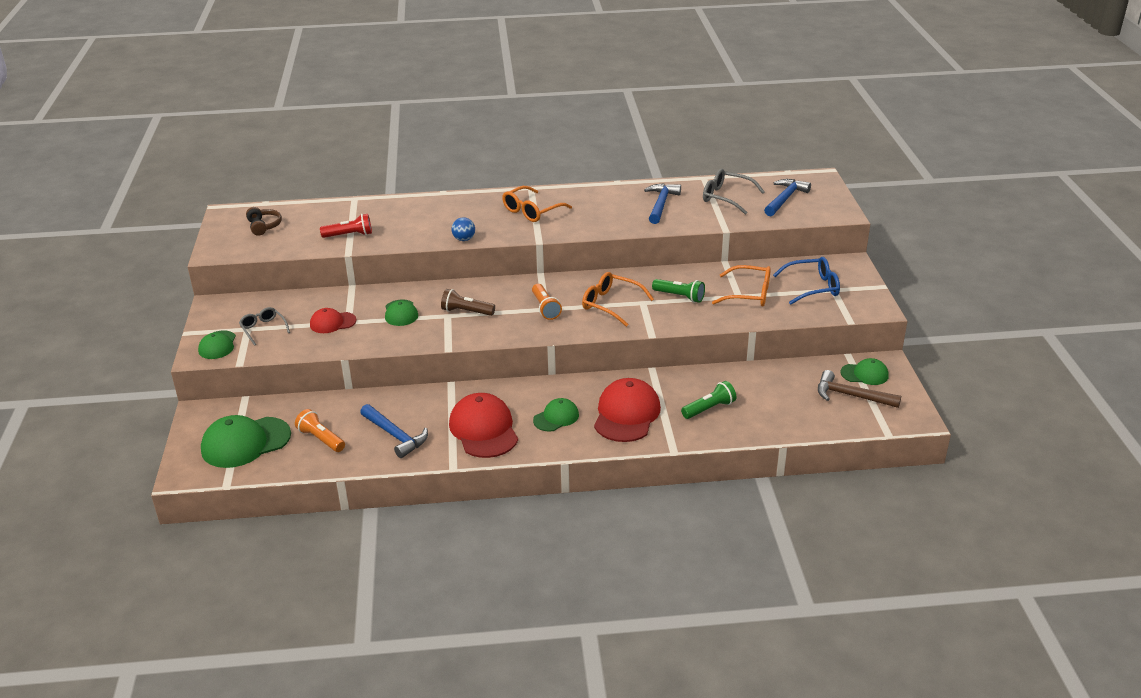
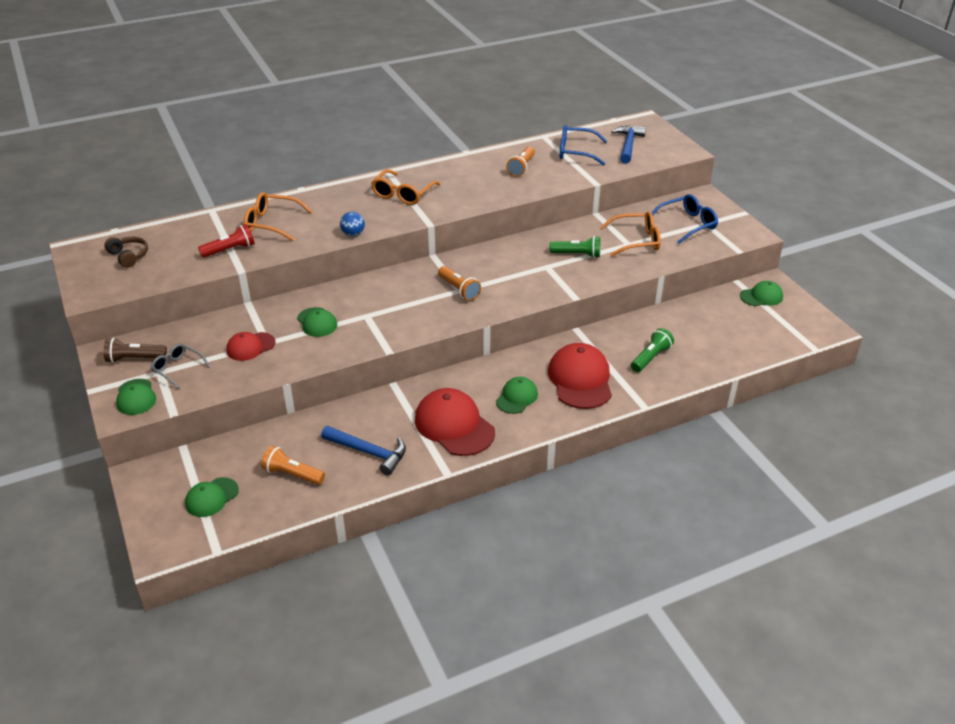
camera: 20 degrees left, 5 degrees up
green cap [201,415,291,468] -> green cap [185,477,239,517], size x0.56
brown flashlight [441,289,495,316] -> brown flashlight moved to [104,338,167,363]
orange glasses [582,272,654,327] -> orange glasses moved to [244,192,313,241]
blue hammer [644,183,681,224] -> orange flashlight [506,146,535,177]
grey glasses [703,169,765,215] -> blue glasses [560,125,608,166]
brown hammer [818,370,901,408] -> none

